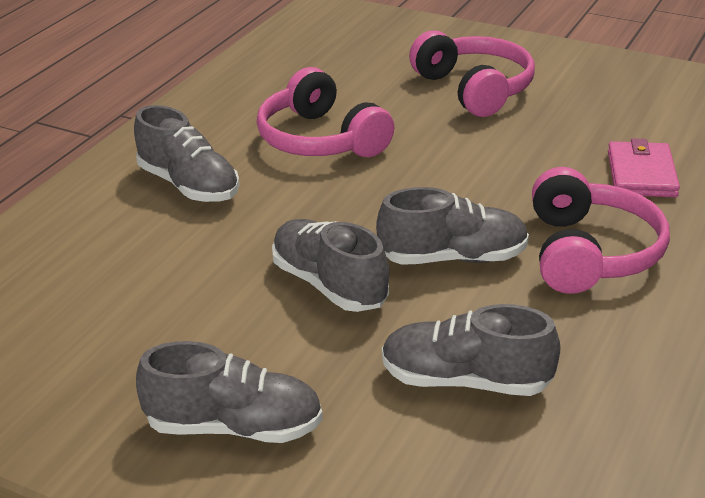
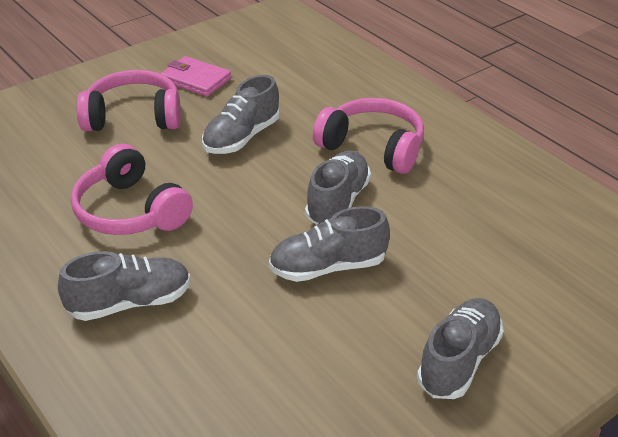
camera: 65 degrees left, 5 degrees up
pink headphones [257,67,394,157] -> pink headphones turned 60 degrees clockwise [71,144,193,235]
grey shoe [382,304,561,396] -> grey shoe moved to [202,75,280,154]
pink wallet [608,138,680,197] -> pink wallet moved to [161,56,231,97]

